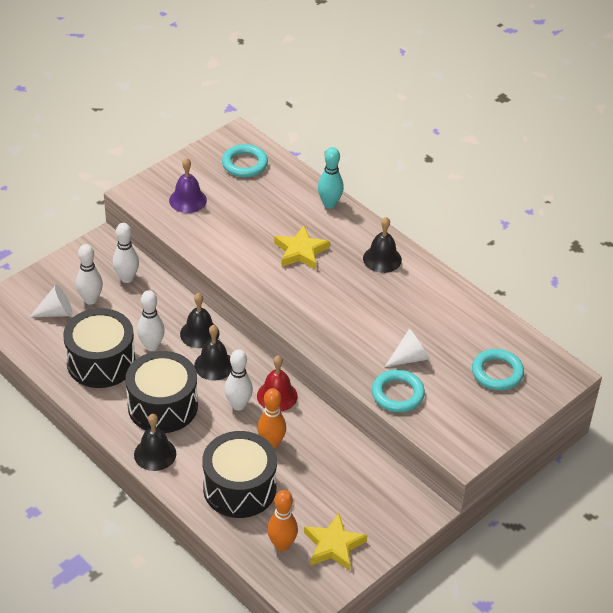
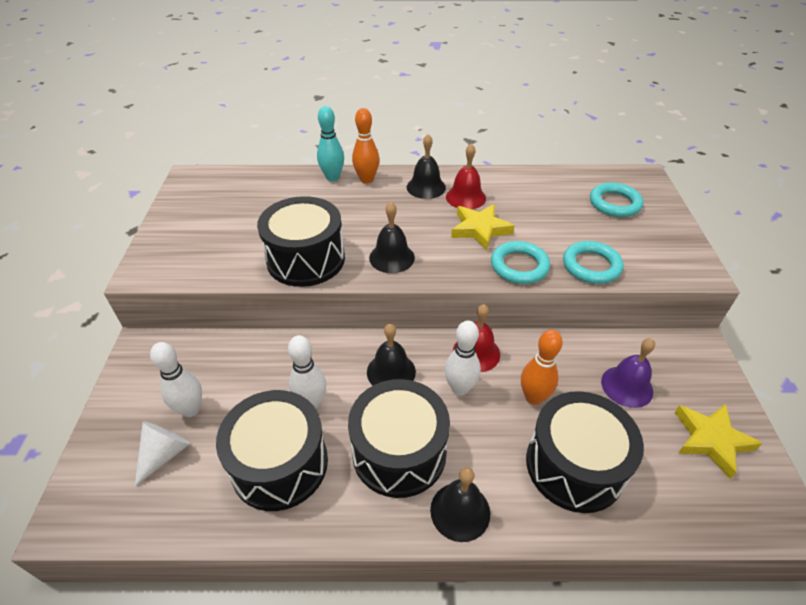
camera: 45 degrees left, 0 degrees up
white bowling pin [113,223,139,283] -> none
purple bell [169,158,207,213] -> purple bell moved to [601,338,655,408]
black bell [180,293,219,348] -> black bell moved to [369,202,415,273]
turquoise ring [222,144,268,177] -> turquoise ring moved to [491,241,550,284]
orange bowling pin [267,490,298,551] -> orange bowling pin moved to [352,108,379,184]
yellow star [274,226,330,270] -> yellow star moved to [451,204,515,251]
white cone [385,328,430,367] -> none
none -> black drum [257,196,345,287]
none -> red bell [446,144,486,209]

